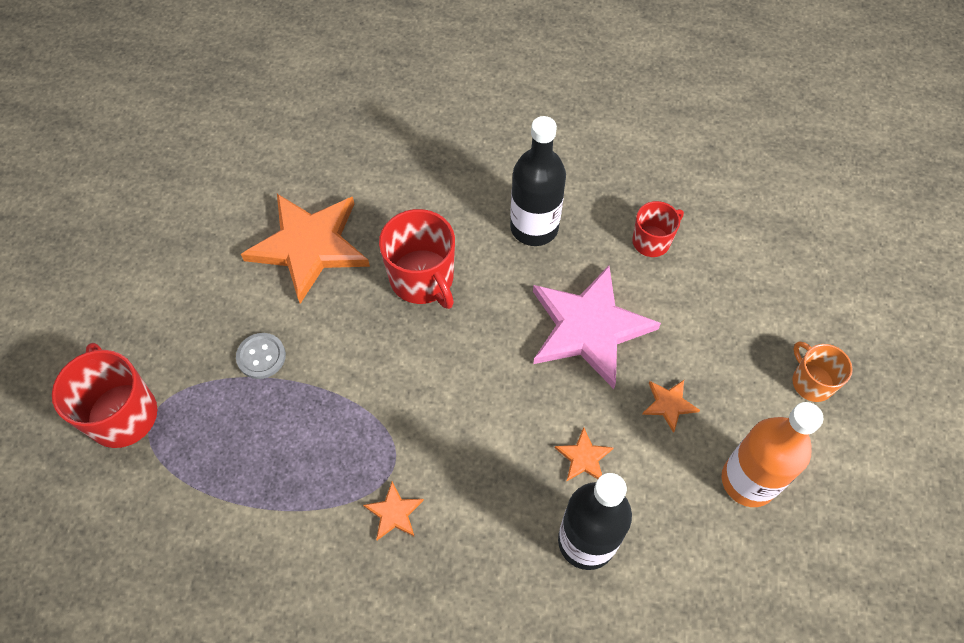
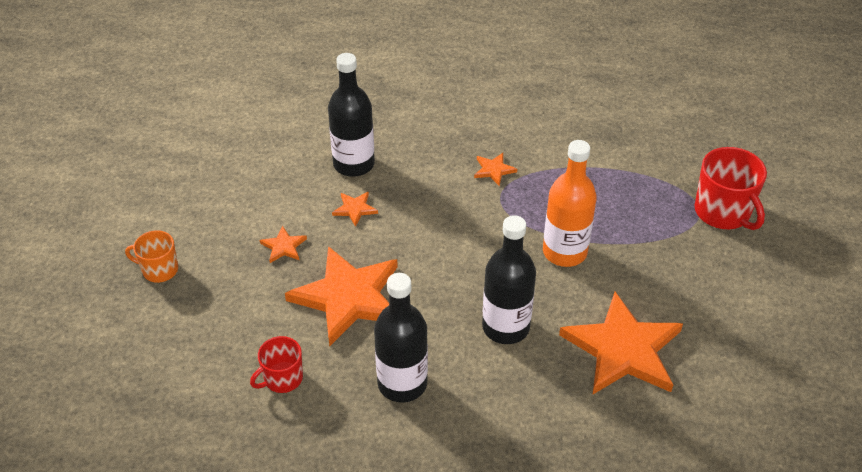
camera: 175 degrees right, 15 degrees down
grey button [236,333,286,379] -> none
red mug [379,209,455,309] -> black bottle [482,215,536,344]
pink star [533,266,661,389] -> orange star [285,246,398,346]
orange bottle [722,402,823,507] -> orange bottle moved to [543,140,597,267]
orange mug [792,341,853,402] -> orange mug turned 135 degrees clockwise [125,230,178,283]

